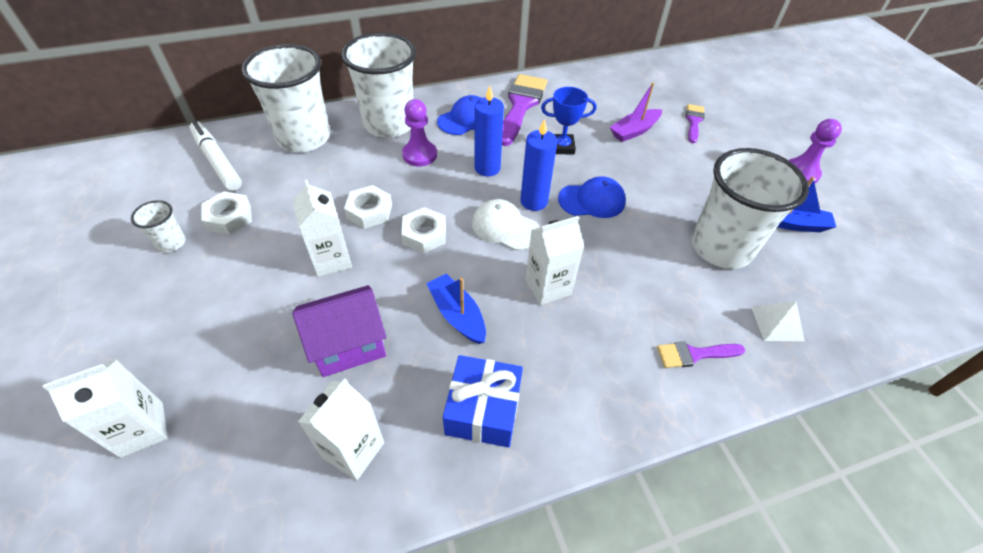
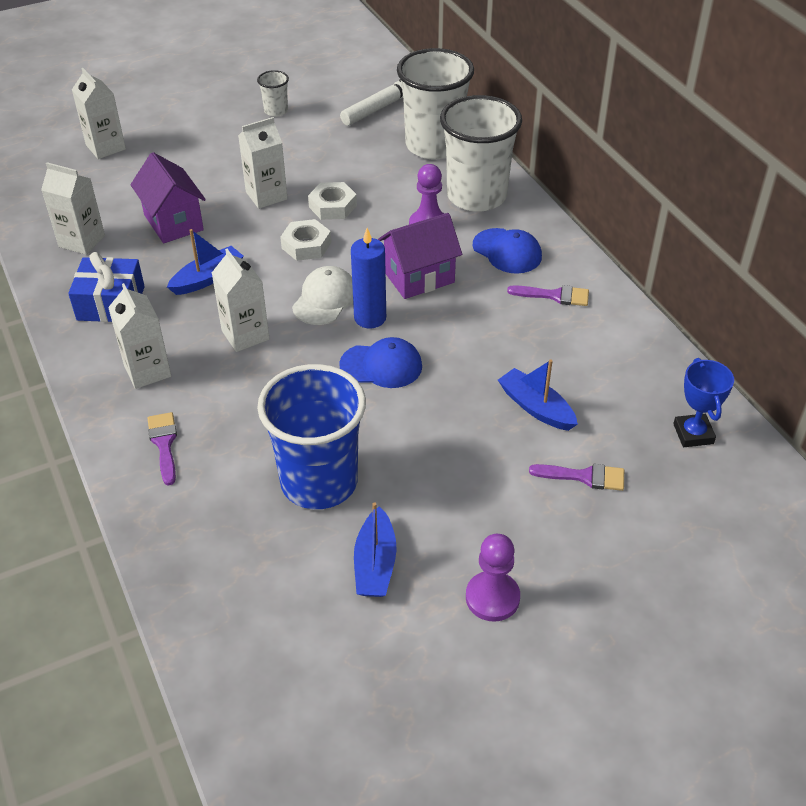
camera: 85 degrees right, 5 degrees down
white nut [202,191,252,235] -> none
blue candle [474,86,504,176] -> purple house [378,213,462,299]
purple brush [502,74,547,146] -> purple brush [507,285,589,306], size x0.53
blue trophy [541,87,596,155] -> blue trophy moved to [673,358,734,447]
blue cap [558,176,626,218] -> blue cap turned 75 degrees counterclockwise [339,337,422,388]
purple boat [610,83,662,142] -> blue boat [498,359,578,431]
white cup [692,148,809,269] -> blue cup [257,364,366,509]
white pyramid [751,301,805,341] -> none
none -> white carton [108,283,171,389]

